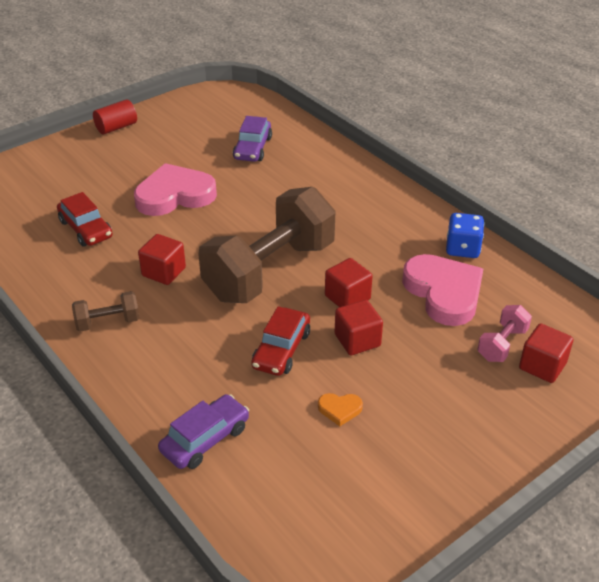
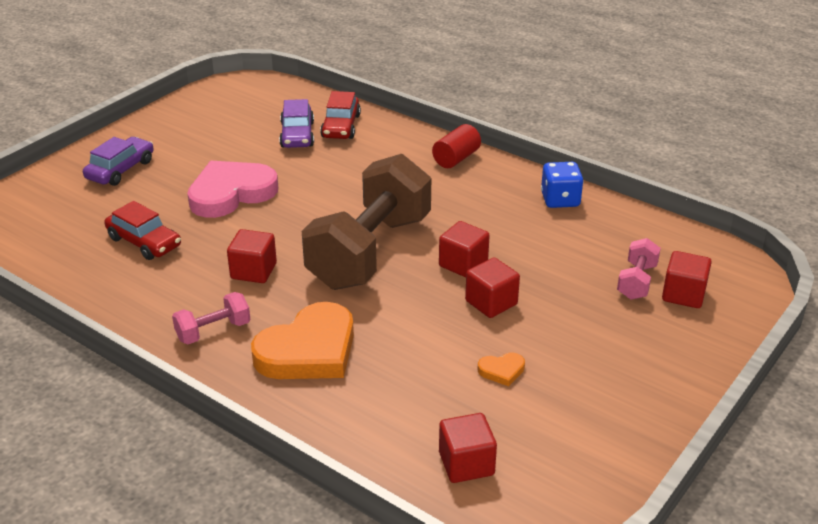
camera: 15 degrees left, 5 degrees down
brown dumbbell [72,291,140,332] -> pink dumbbell [172,292,250,344]
red cylinder [93,100,137,134] -> red cylinder moved to [432,124,481,168]
purple car [158,394,249,469] -> purple car moved to [83,137,154,186]
red car [251,306,310,376] -> red car moved to [320,91,361,139]
pink heart [402,254,483,326] -> none
none -> orange heart [251,302,354,379]
none -> red cube [439,413,497,483]

